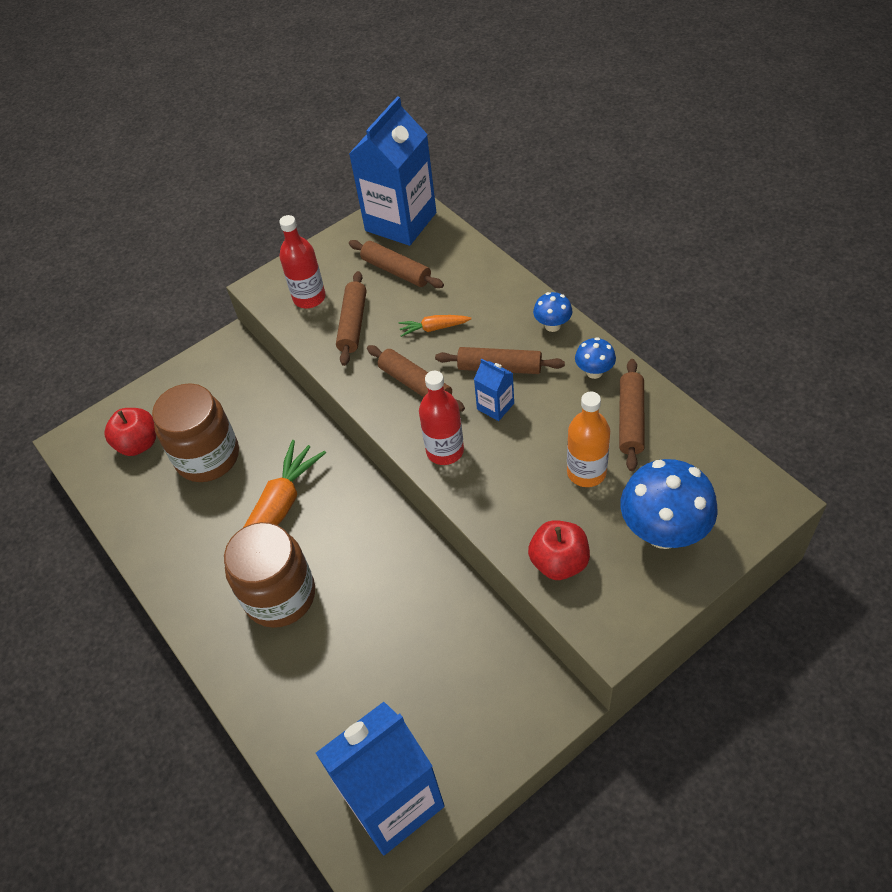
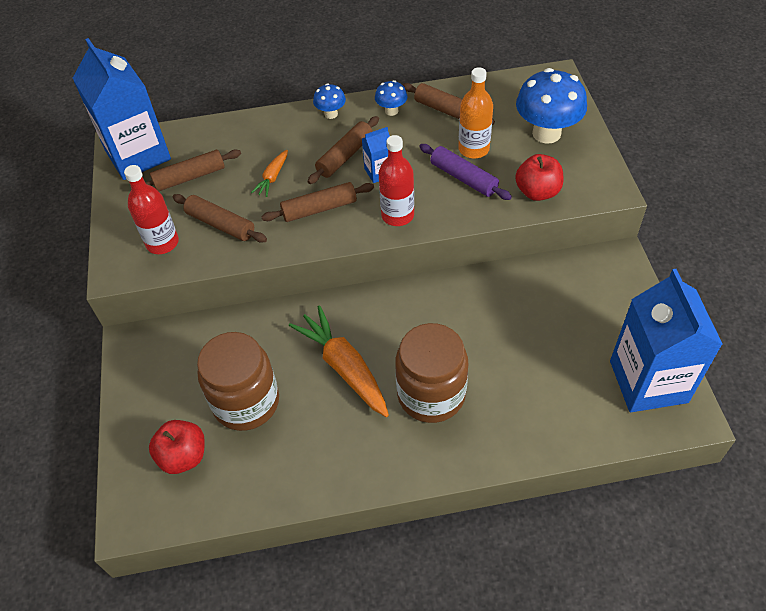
camera: 65 degrees left, 0 degrees up
none -> purple rolling pin [419,144,512,200]

